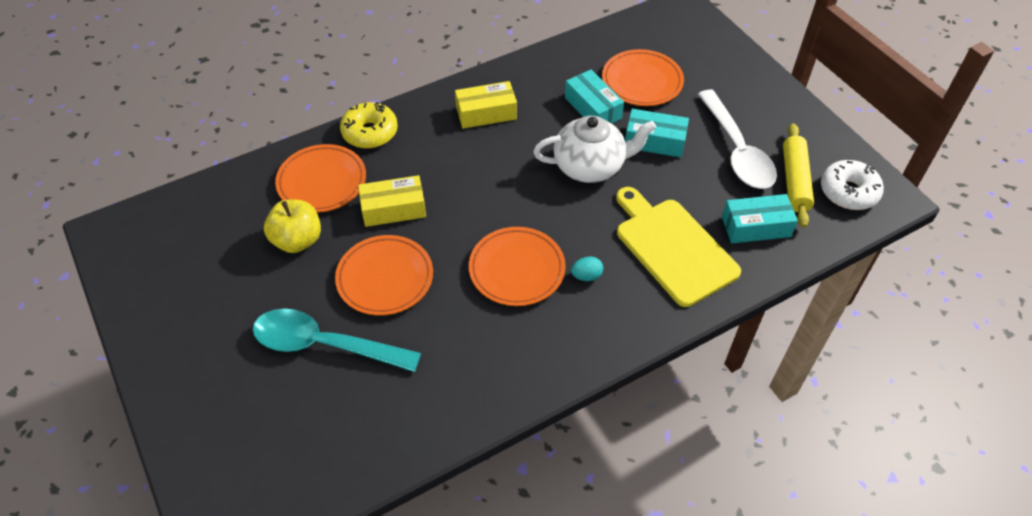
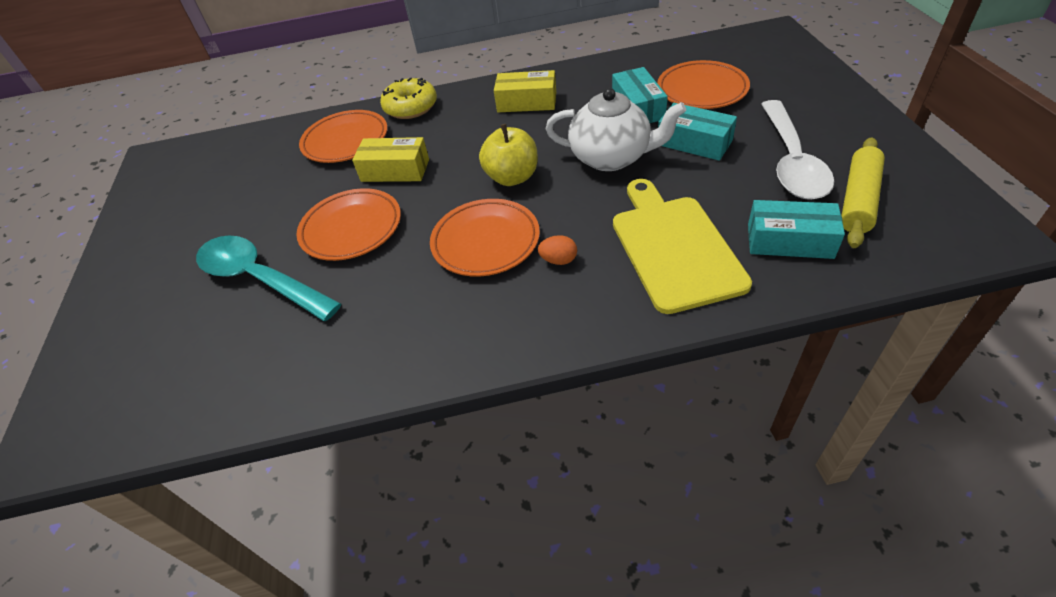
camera: 25 degrees right, 5 degrees down
yellow apple [264,199,321,253] -> yellow apple moved to [479,124,538,186]
turquoise egg [571,256,603,281] -> orange egg [538,235,577,265]
white donut [821,160,884,210] -> none

